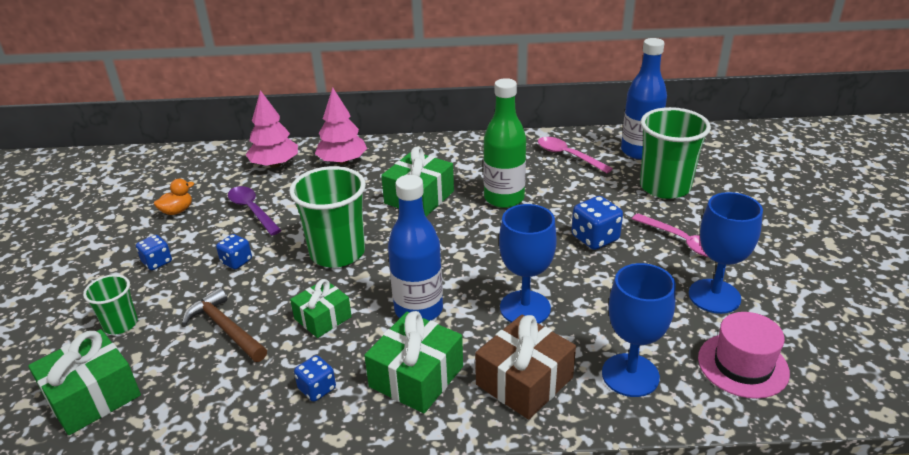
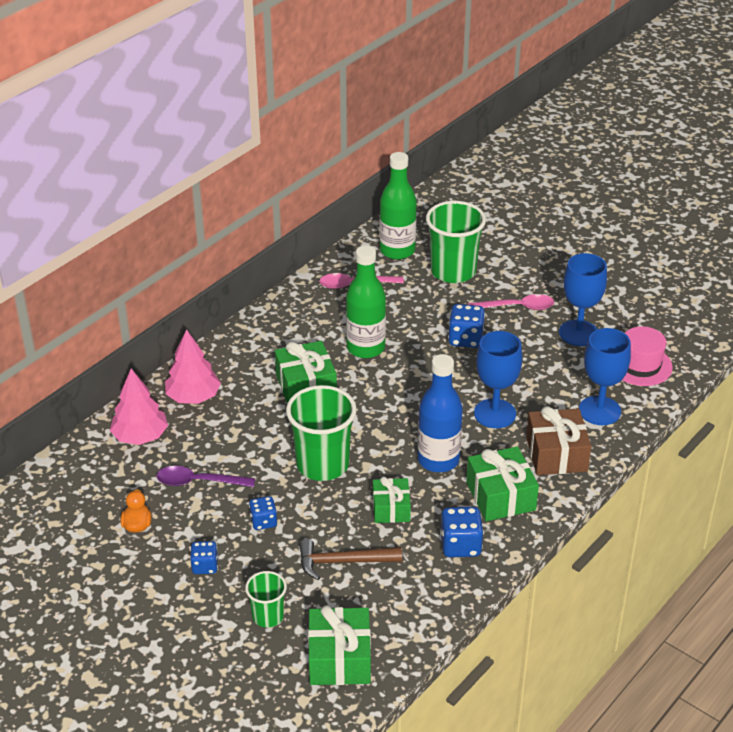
camera: 50 degrees left, 5 degrees up
blue dice [294,355,336,402] -> blue dice [440,507,484,557], size x1.55
blue bottle [621,38,667,159] -> green bottle [379,152,417,260]

